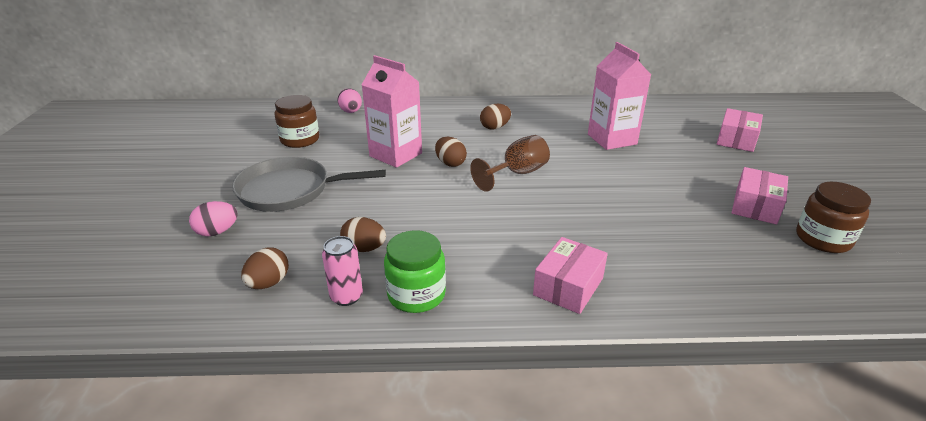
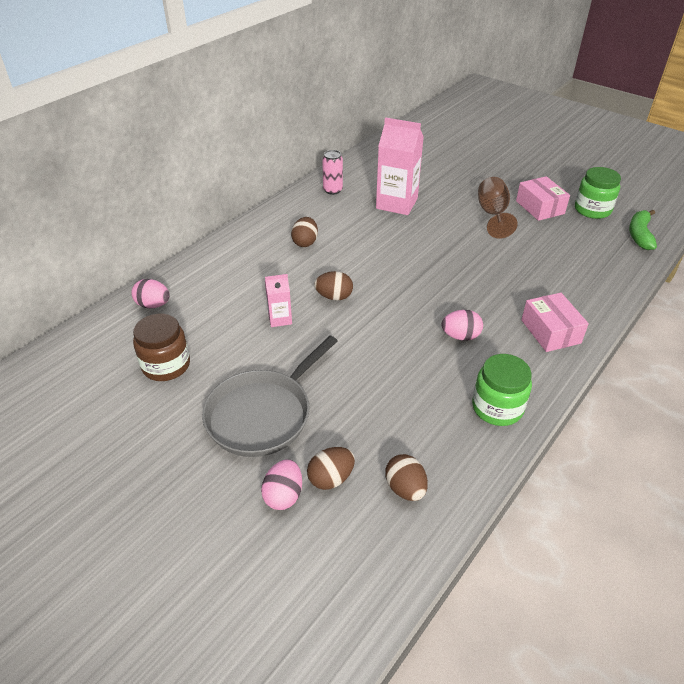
camera: 50 degrees left, 10 degrees up
pink can [322,236,363,306] -> pink can moved to [322,150,343,195]
brown egg [340,217,386,252] -> brown egg moved to [307,447,355,490]
pink carton [362,55,422,168] -> pink carton [265,274,292,327], size x0.51
brown goblet [470,135,550,192] -> brown goblet moved to [478,177,518,238]
pink box [717,108,763,152] -> none
brown jar [796,182,871,253] -> green jar [575,167,621,219]
none -> pink egg [442,310,483,341]
none -> green banana [629,210,657,250]

